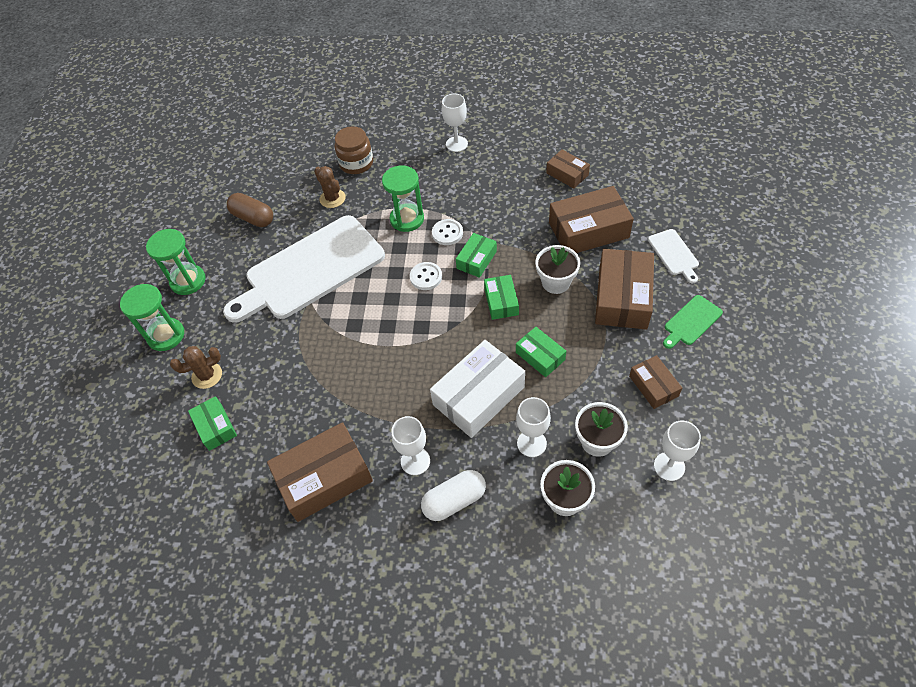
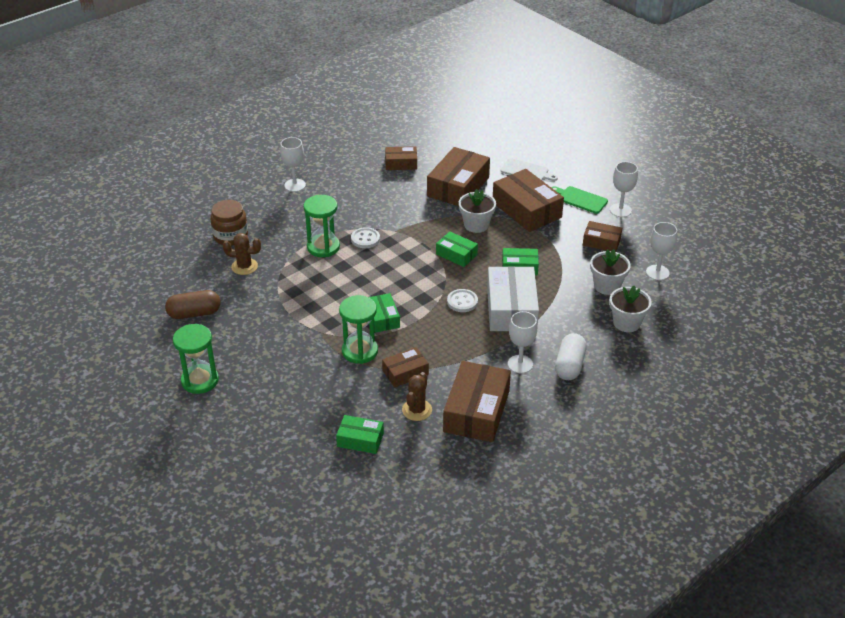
camera: 50 degrees left, 15 degrees down
green hourglass [120,284,184,351] -> green hourglass moved to [339,295,378,364]
brown cactus [170,346,222,389] -> brown cactus moved to [402,372,432,421]
white cutting board [223,215,385,323] -> none
white button [410,262,442,290] -> white button moved to [447,289,478,312]
green box [456,233,497,278] -> green box moved to [369,293,400,333]
white goblet [516,397,551,457] -> white goblet moved to [610,162,638,217]
green cutting board [663,295,723,349] -> green cutting board turned 120 degrees clockwise [551,186,608,214]
none -> brown box [382,347,429,388]

